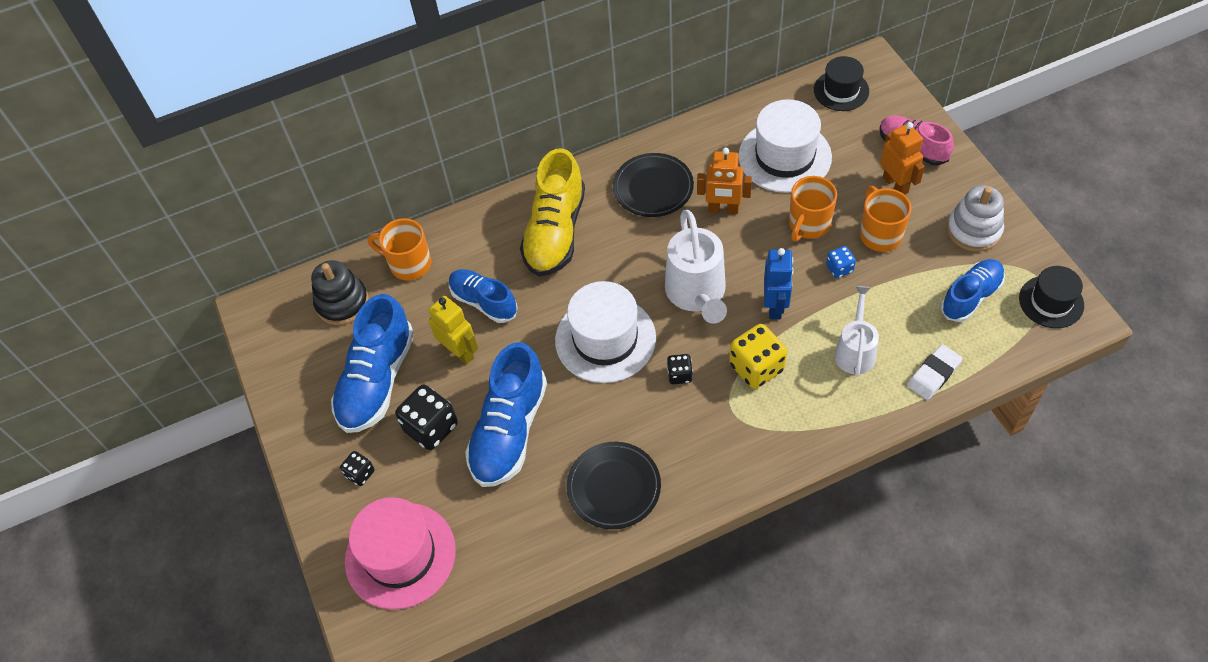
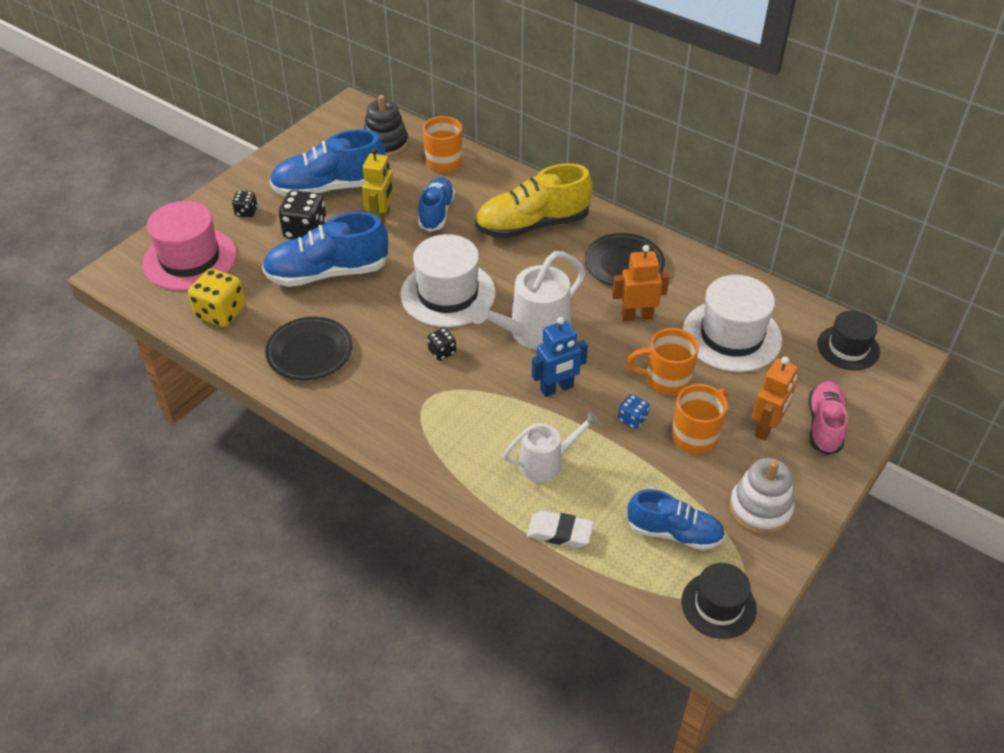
camera: 55 degrees right, 10 degrees down
orange robot [697,148,752,214] -> orange robot turned 105 degrees clockwise [612,245,670,322]
yellow dice [729,324,787,389] -> yellow dice moved to [188,268,246,327]

